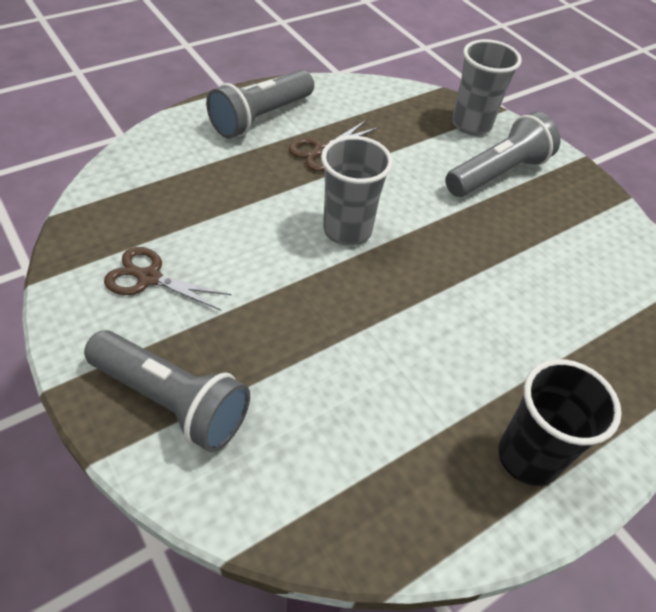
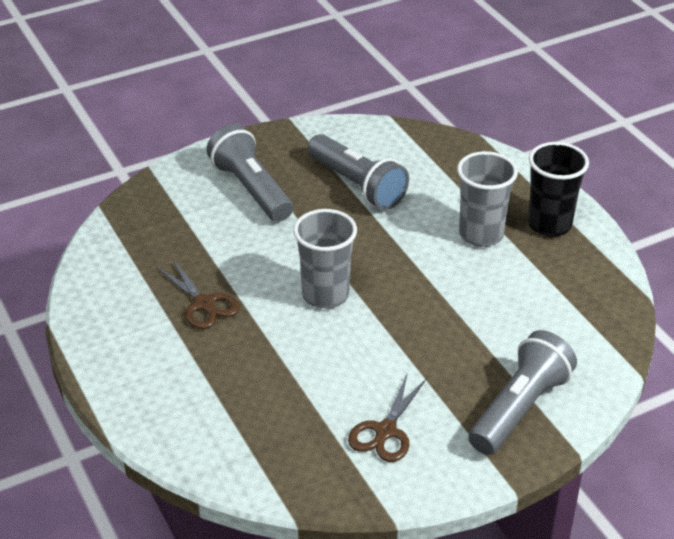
camera: 80 degrees left, 10 degrees down
grey flashlight [206,70,314,139] -> grey flashlight moved to [307,134,409,210]
grey cup [452,39,522,136] -> grey cup moved to [457,151,518,247]

